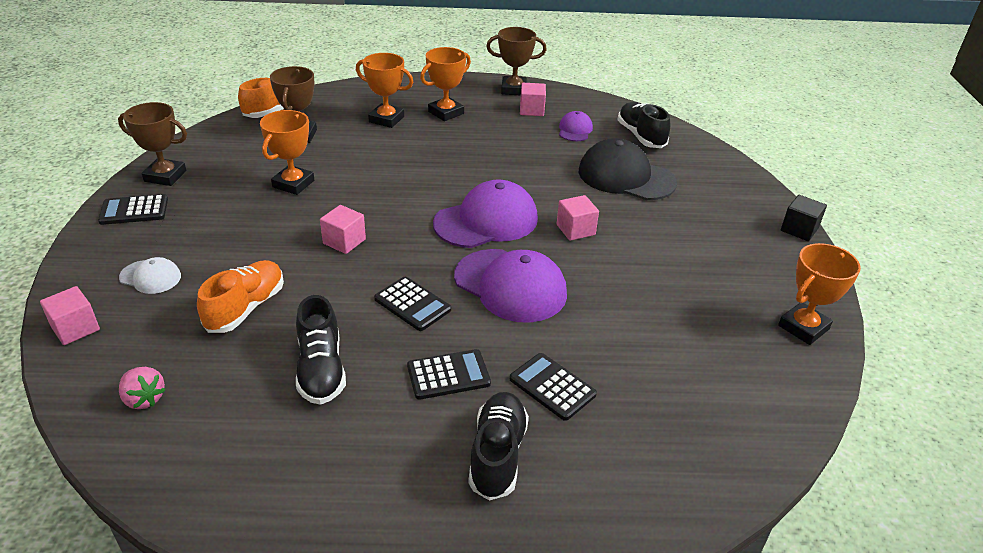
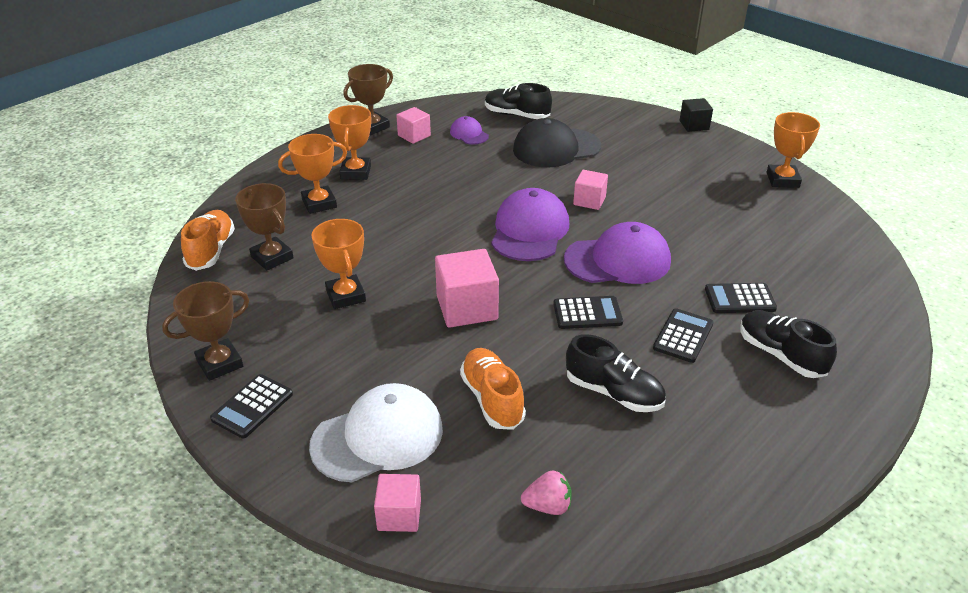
camera: 45 degrees left, 0 degrees up
white cap [119,257,181,294] -> white cap [309,383,443,482], size x1.97
pink cube [320,205,366,254] -> pink cube [435,249,499,328], size x1.66

